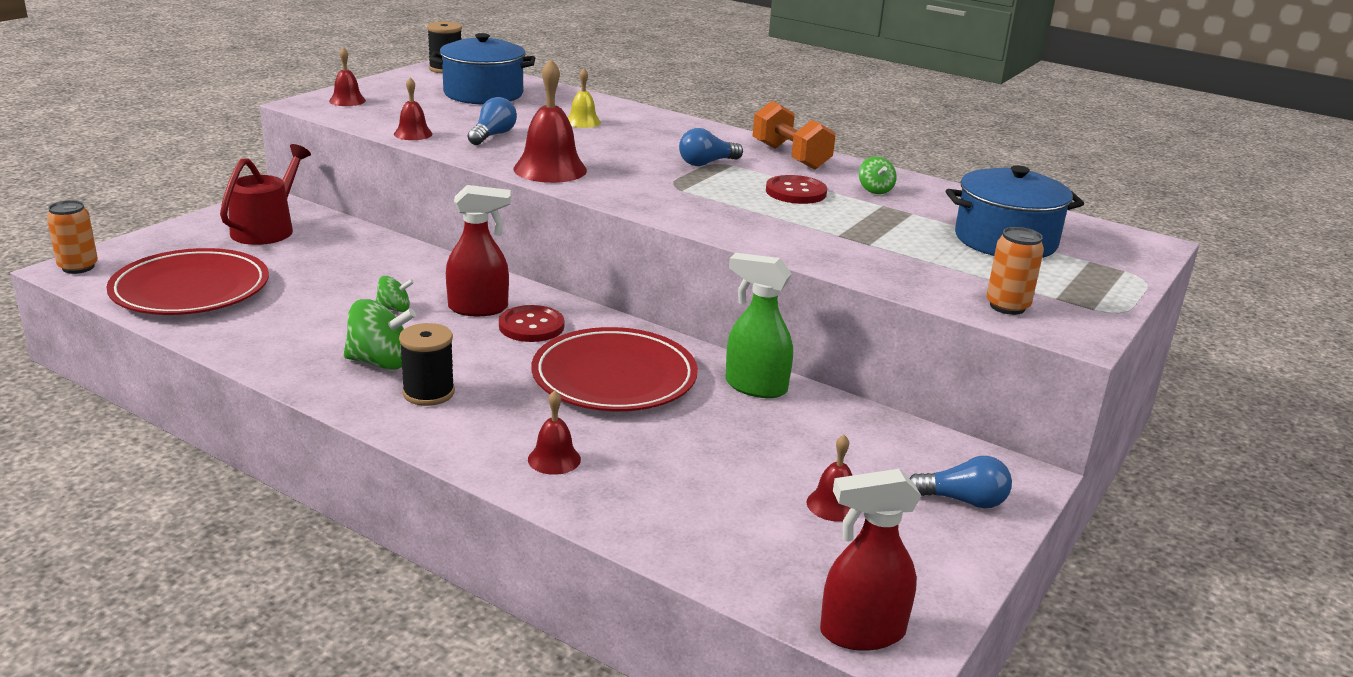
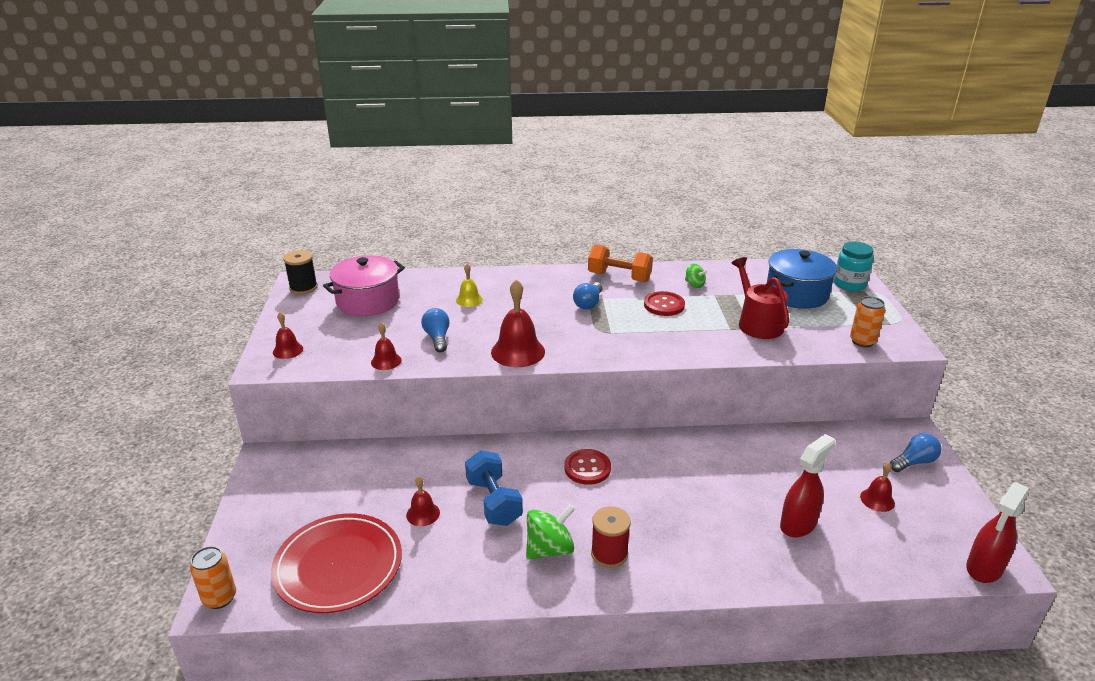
camera: 35 degrees left, 5 degrees up
red watering can [220,144,311,245] -> red watering can moved to [732,257,789,339]
green spinning top [376,276,414,312] -> blue dumbbell [465,450,523,526]
black spool [399,323,455,406] -> red spool [591,506,631,568]
blue pot [429,33,535,105] -> pink pot [323,255,405,316]
red spray bottle [446,185,511,316] -> red spray bottle moved to [780,434,836,537]
red bell [528,390,581,475] -> red bell moved to [406,476,440,526]
red plate [532,327,698,411] -> none
green spray bottle [725,253,793,398] -> none
none -> turquoise jar [834,241,873,291]

